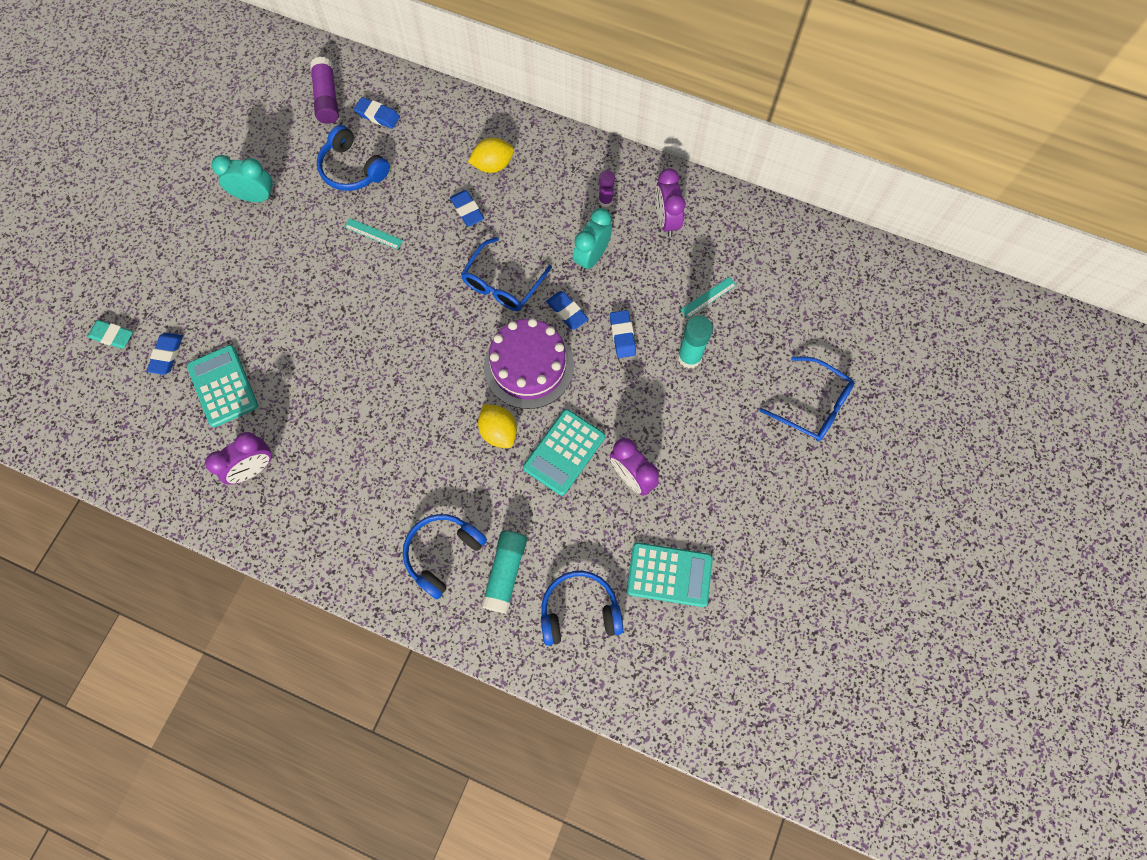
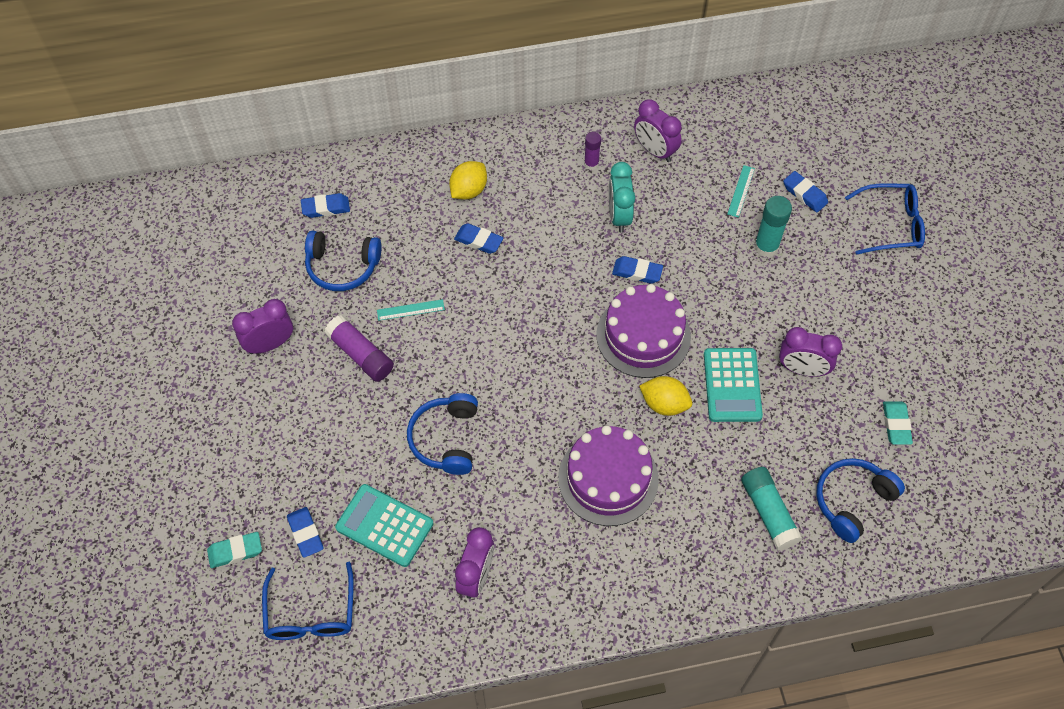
camera: 35 degrees left, 10 degrees down
turquoise clock [212,155,275,202] -> purple clock [232,299,293,354]
purple glue stick [310,57,339,124] -> purple glue stick moved to [324,315,394,382]
blue headphones [403,514,487,599] -> blue headphones moved to [407,393,478,475]
blue glasses [461,237,552,311] -> blue glasses moved to [262,562,354,640]
blue eraser [610,310,636,358] -> blue eraser moved to [783,171,828,212]
turquoise calculator [627,542,713,607] -> turquoise eraser [883,401,913,445]
none -> purple cake [558,425,659,526]

